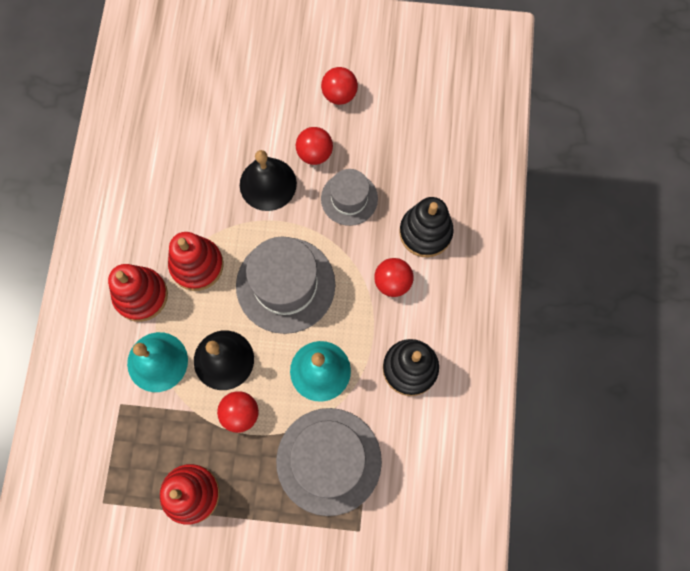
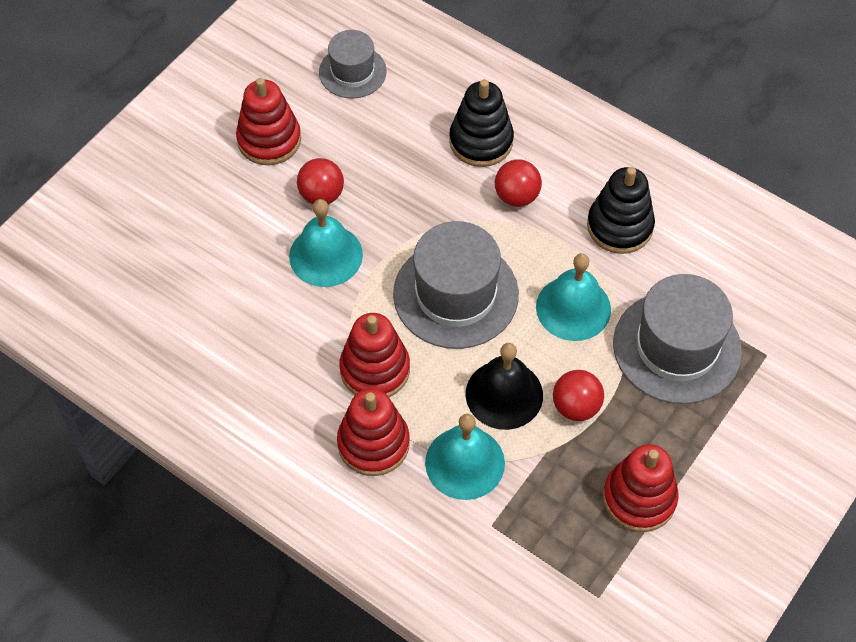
camera: 60 degrees left, 15 degrees down
black bell [240,150,297,211] -> turquoise bell [289,199,363,287]
red ball [321,67,358,105] -> red stacking toy [236,78,301,165]
grey hat [321,169,378,226] -> grey hat moved to [319,30,387,98]

